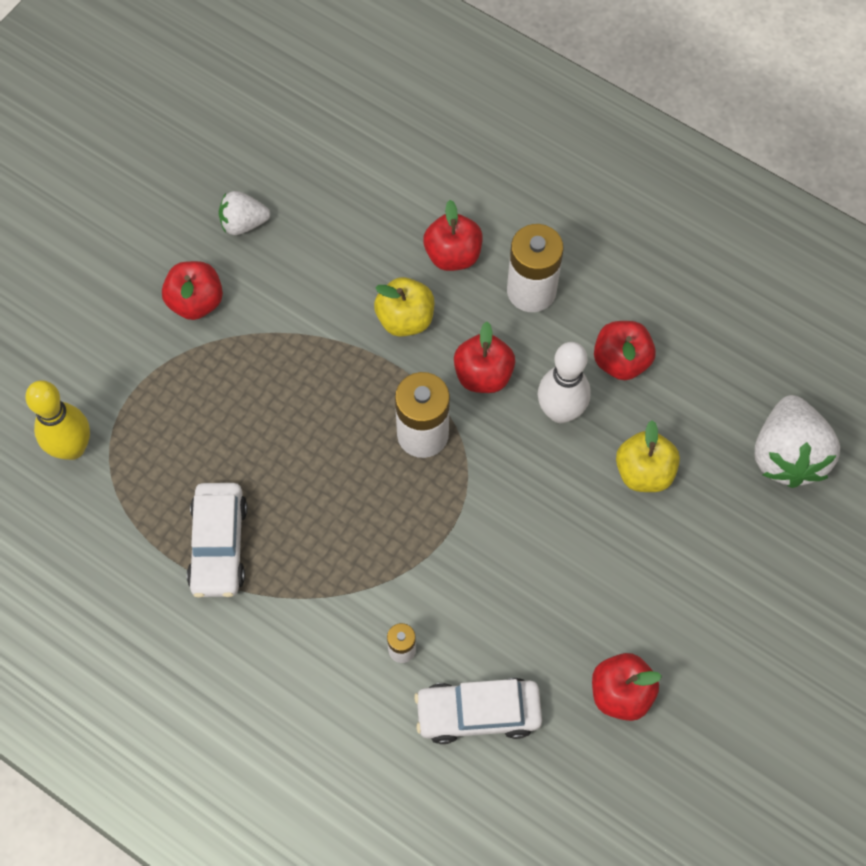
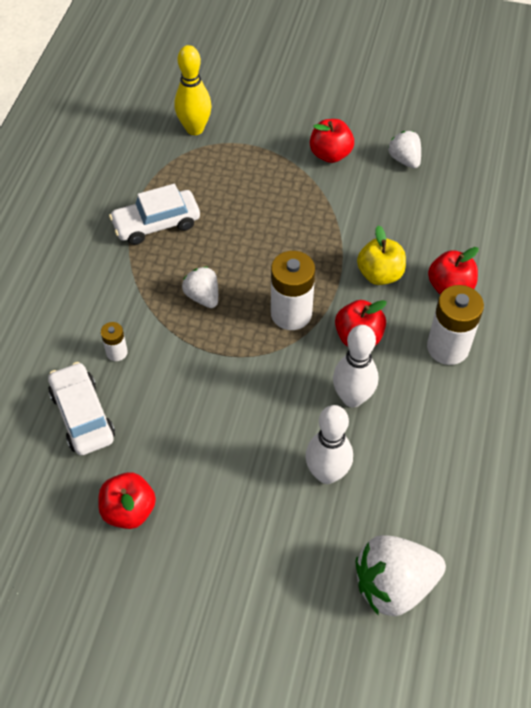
camera: 70 degrees right, 10 degrees down
red apple [594,321,656,380] -> none
yellow apple [616,420,680,492] -> white bowling pin [306,405,353,484]
none -> white strawberry [182,266,218,308]

